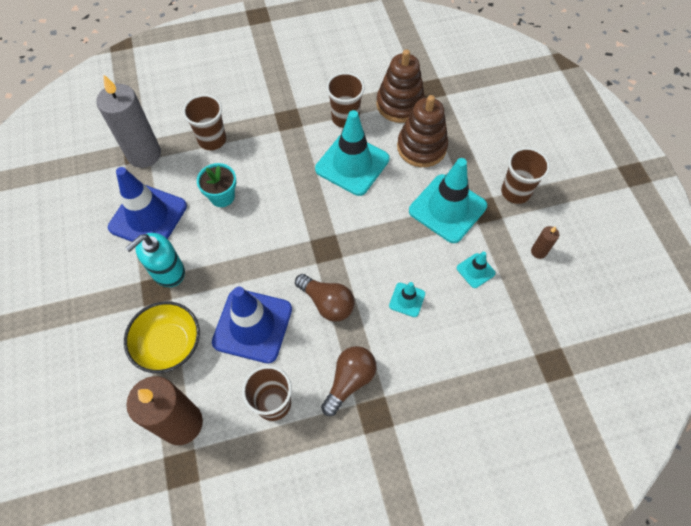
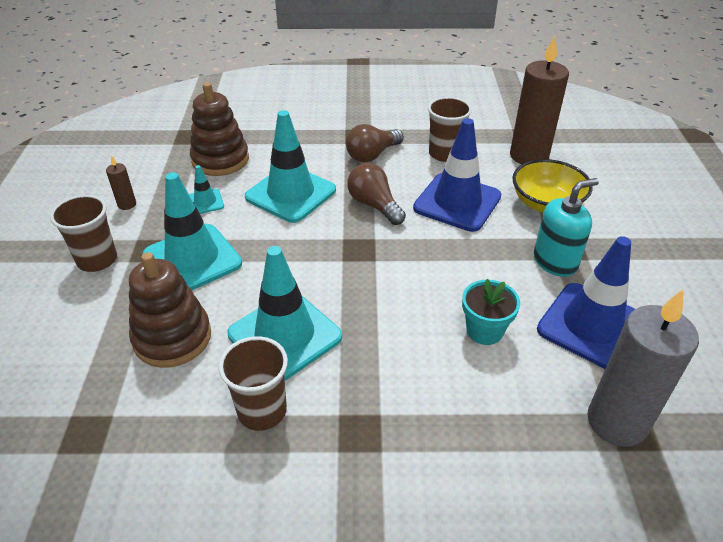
camera: 165 degrees left, 20 degrees down
brown cup [183,94,226,150] -> none
brown stacking toy [376,49,425,123] -> brown stacking toy moved to [190,82,249,176]
turquoise traffic cone [389,282,425,317] -> turquoise traffic cone [245,110,336,223], size x2.15

